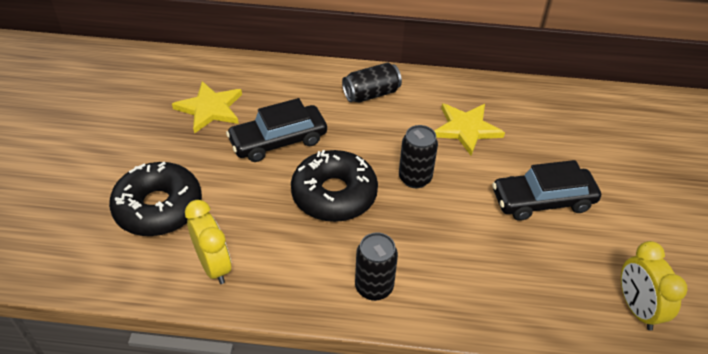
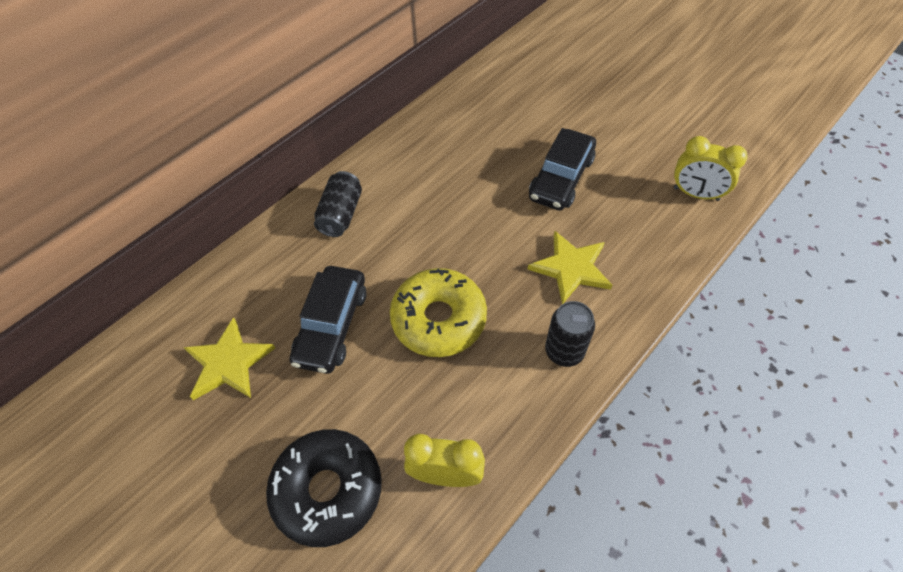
camera: 50 degrees left, 10 degrees up
black donut [291,150,378,222] -> yellow donut [390,268,487,357]
black can [399,125,438,188] -> none
yellow star [434,103,505,156] -> yellow star moved to [528,231,612,304]

